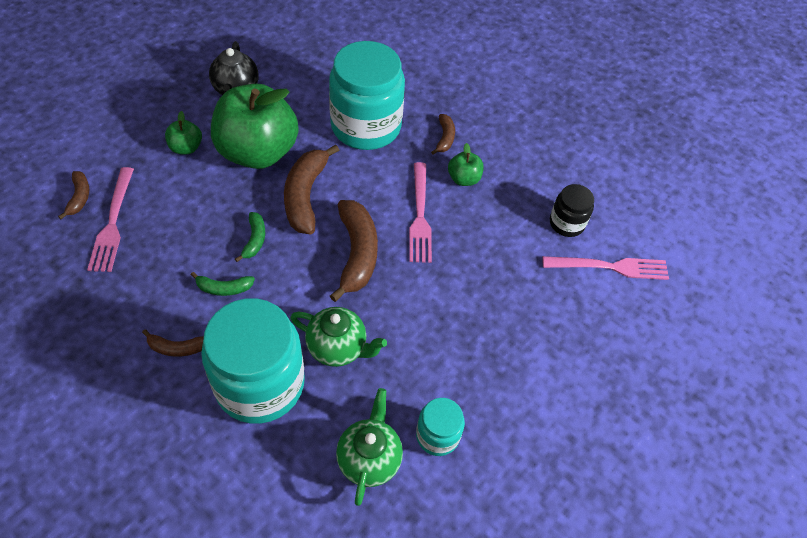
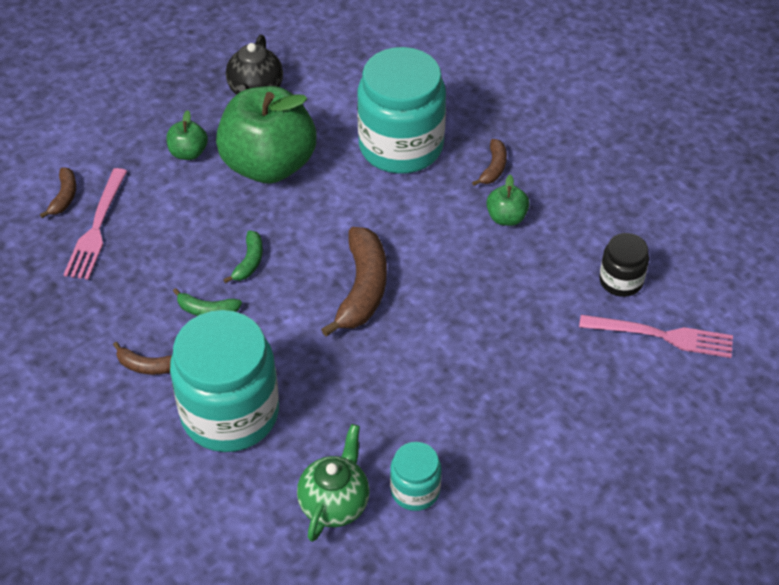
camera: 15 degrees right, 5 degrees down
brown banana [284,144,339,234] -> none
green teapot [290,307,387,367] -> none
pink fork [409,162,432,263] -> none

